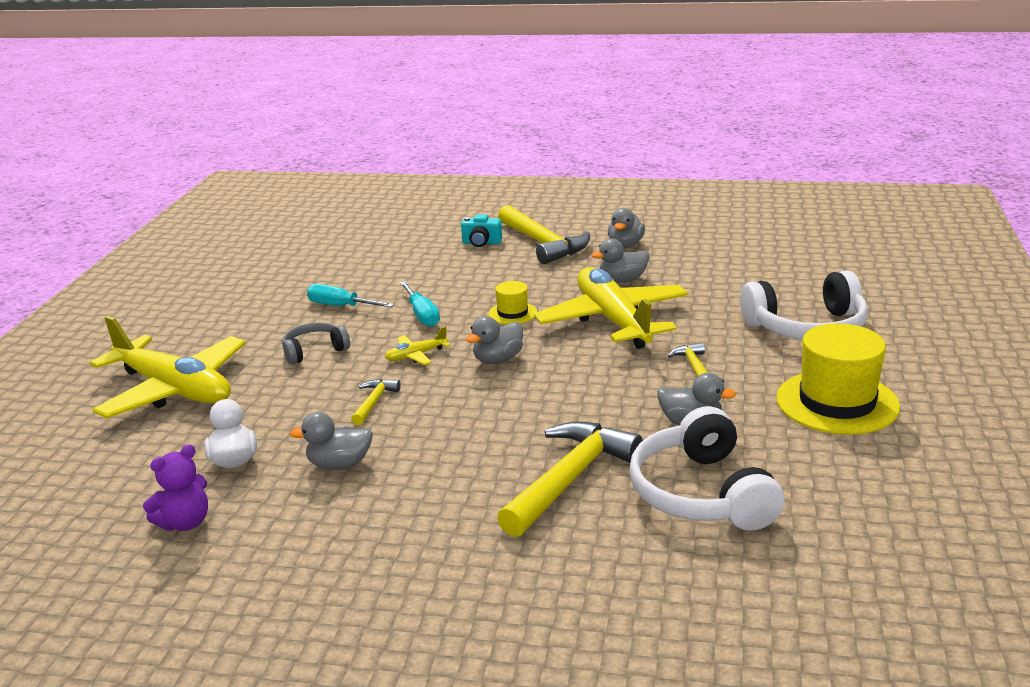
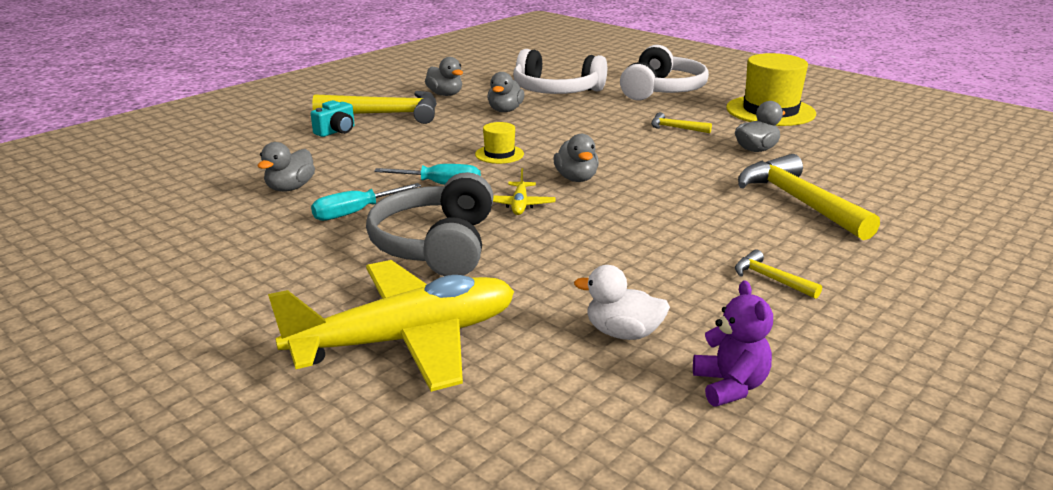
camera: 60 degrees left, 0 degrees up
grey headphones [282,323,350,365] -> grey headphones [366,172,493,276], size x1.81
grey duck [289,412,373,470] -> grey duck moved to [257,142,315,192]
yellow hammer [351,379,401,425] -> yellow hammer moved to [735,250,822,299]
yellow plane [534,267,688,349] -> none
white headphones [629,406,784,531] -> white headphones moved to [513,49,607,94]

